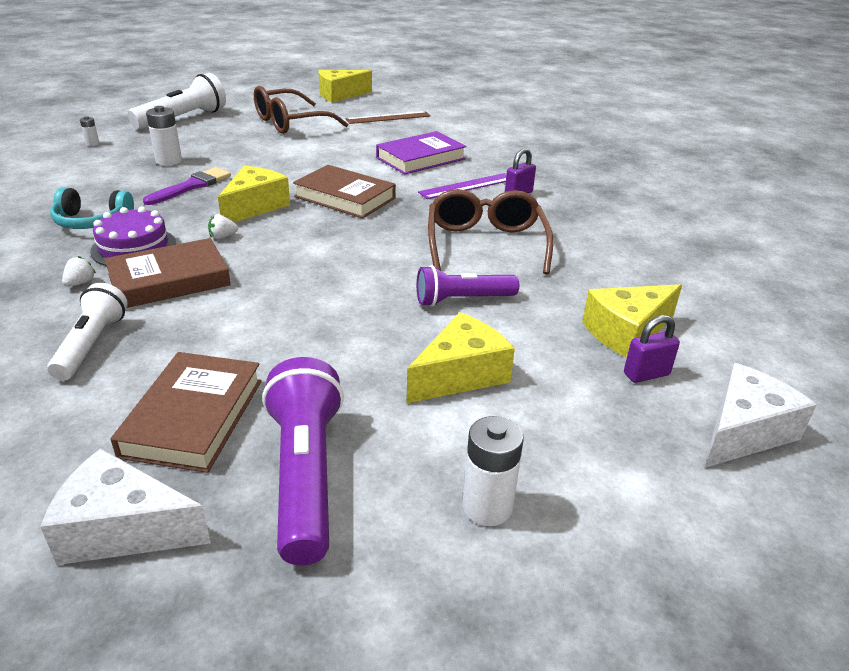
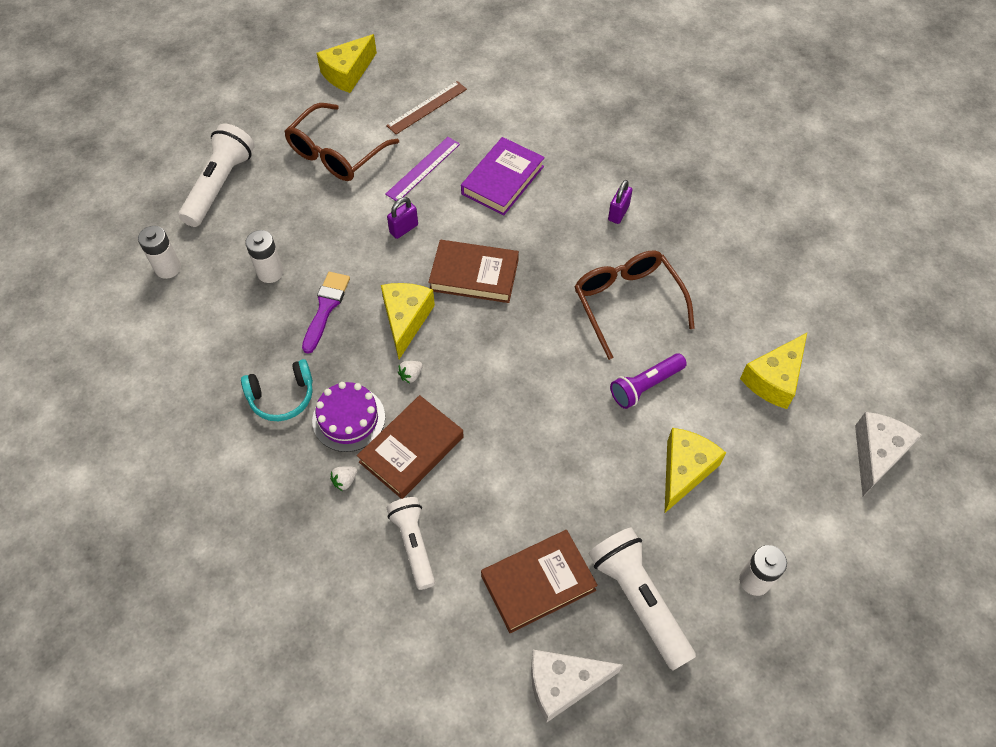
camera: 20 degrees left, 25 degrees up
white strawberry [62,256,96,287] -> white strawberry turned 135 degrees counterclockwise [330,466,357,491]
white battery [80,116,99,146] -> white battery [138,226,181,279], size x1.92
brown book [111,352,262,473] -> brown book turned 75 degrees clockwise [481,530,598,633]
purple flashlight [262,357,344,565] -> white flashlight [589,528,696,670]
purple ruler [418,173,506,199] -> purple ruler moved to [385,137,460,201]
purple padlock [624,315,680,383] -> purple padlock moved to [387,197,418,239]

